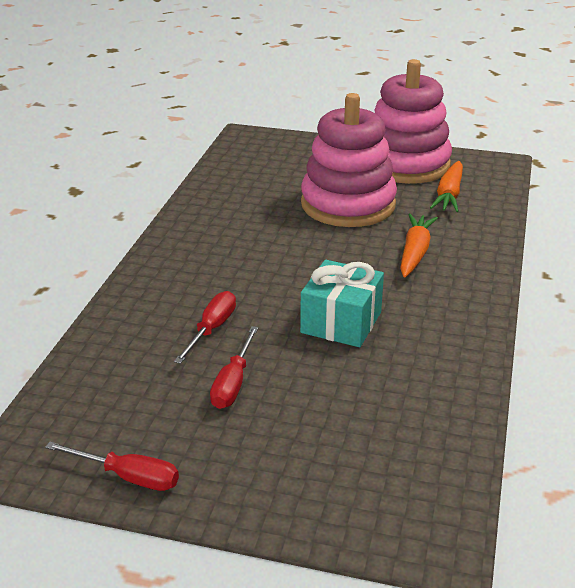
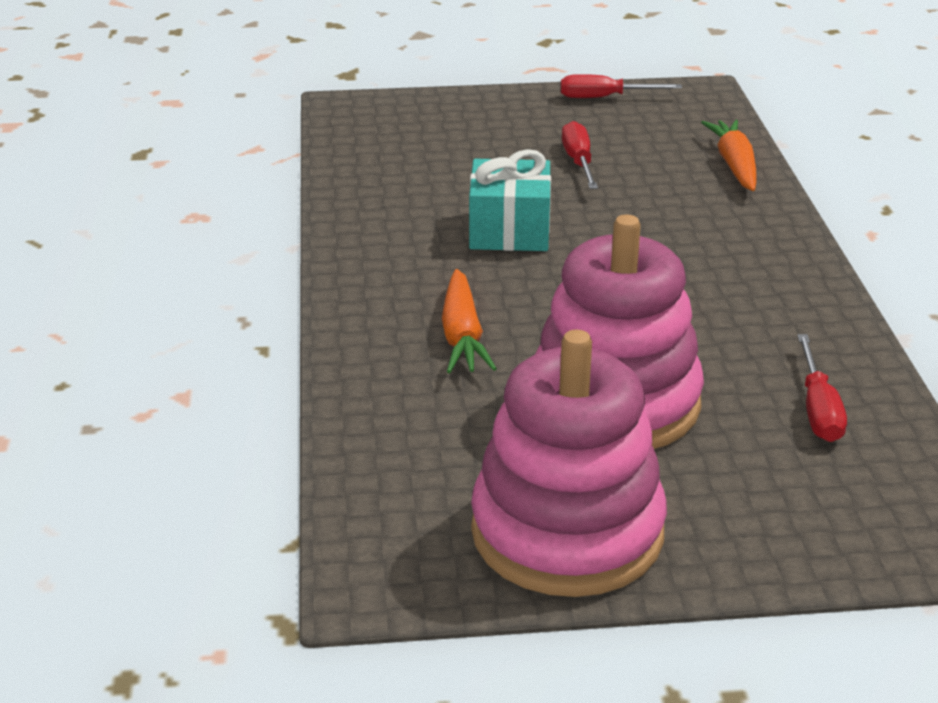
camera: 160 degrees right, 0 degrees up
red screwdriver [174,291,236,364] -> red screwdriver moved to [797,334,847,442]
orange carrot [430,161,463,212] -> orange carrot moved to [701,120,757,191]

